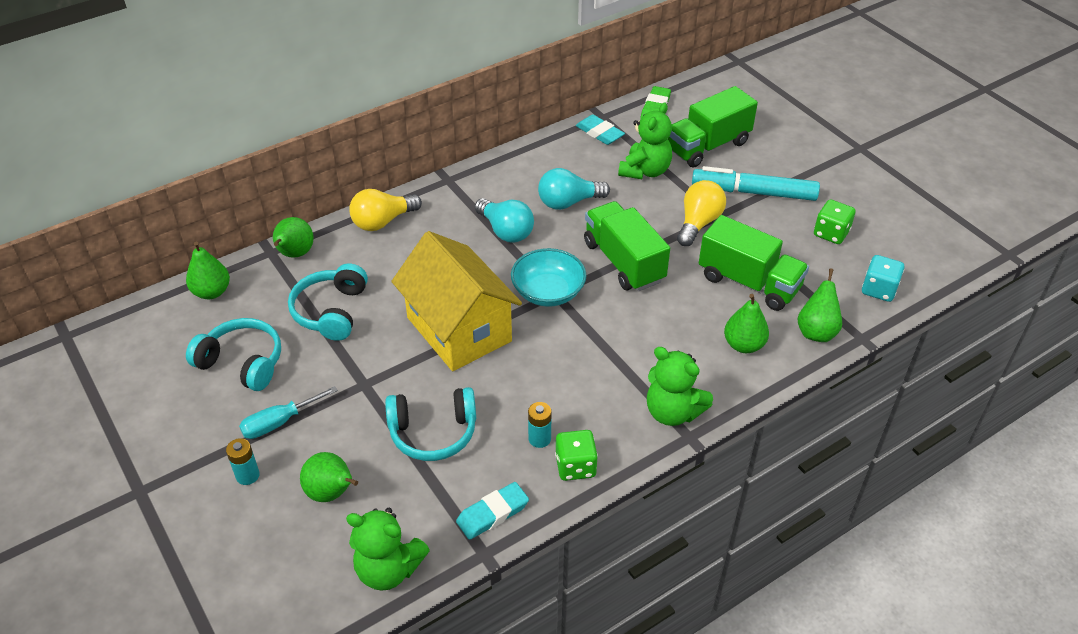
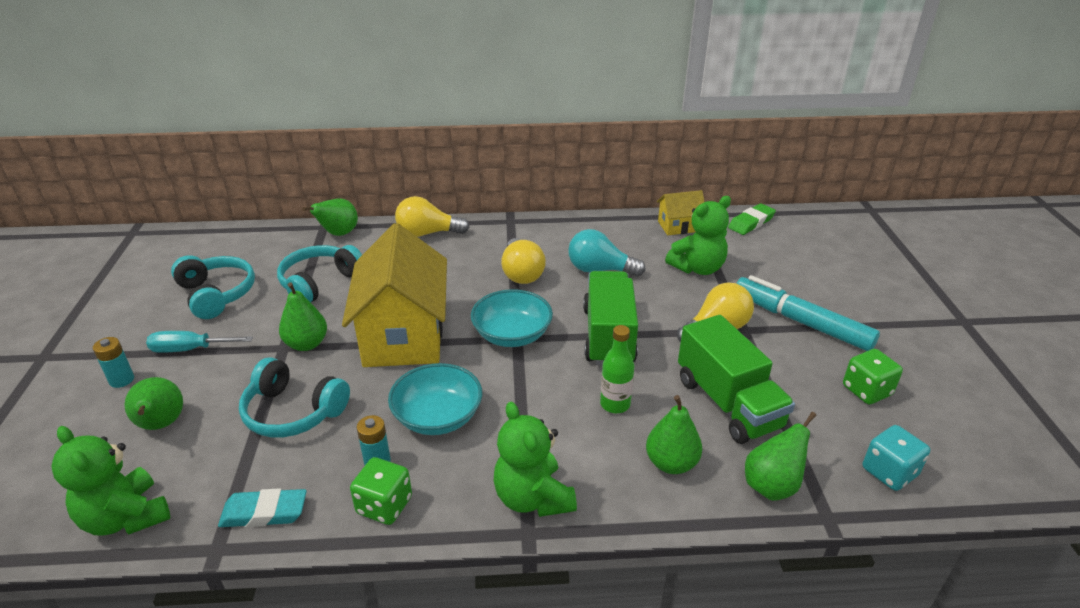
camera: 30 degrees right, 10 degrees down
green pear [186,242,230,299] -> green pear moved to [279,282,327,351]
turquoise light bulb [475,198,534,242] -> yellow light bulb [501,238,546,284]
turquoise eraser [576,115,625,145] -> yellow house [657,190,705,235]
green truck [668,86,758,168] -> none
none -> turquoise bowl [388,363,482,435]
none -> green bottle [600,325,635,413]

